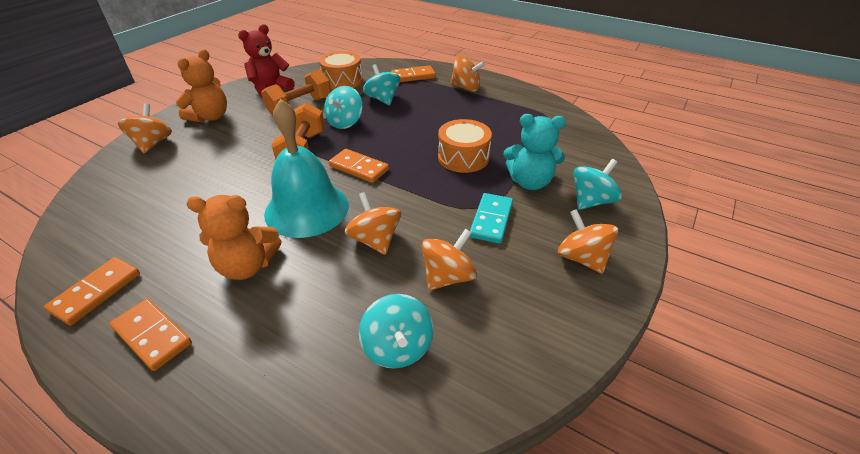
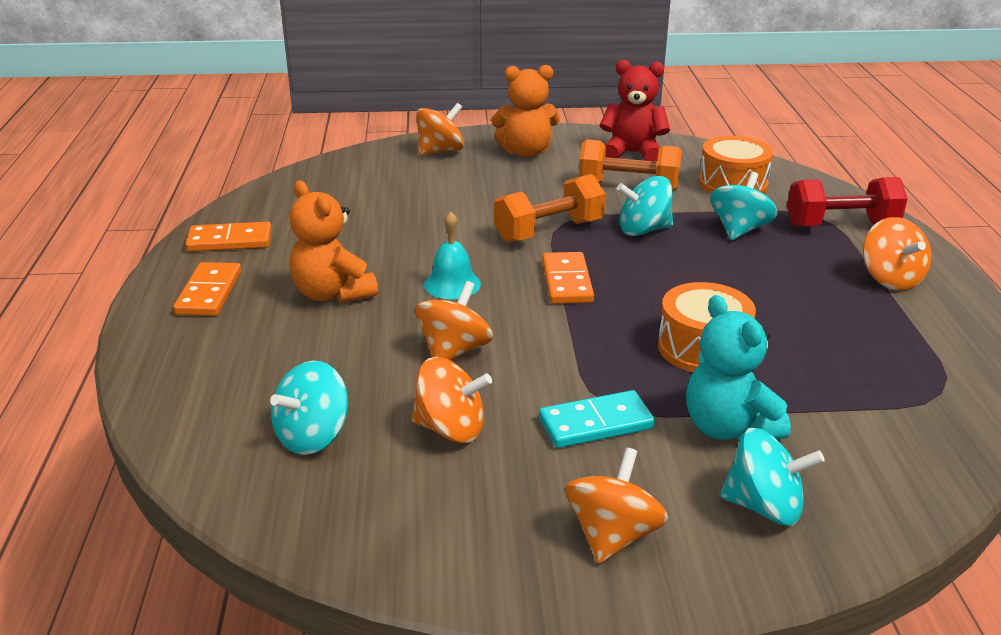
camera: 55 degrees right, 10 degrees down
turquoise bell [264,99,349,238] -> turquoise bell [424,211,481,299], size x0.49
orange domino [391,65,436,82] -> red dumbbell [787,177,907,227]

